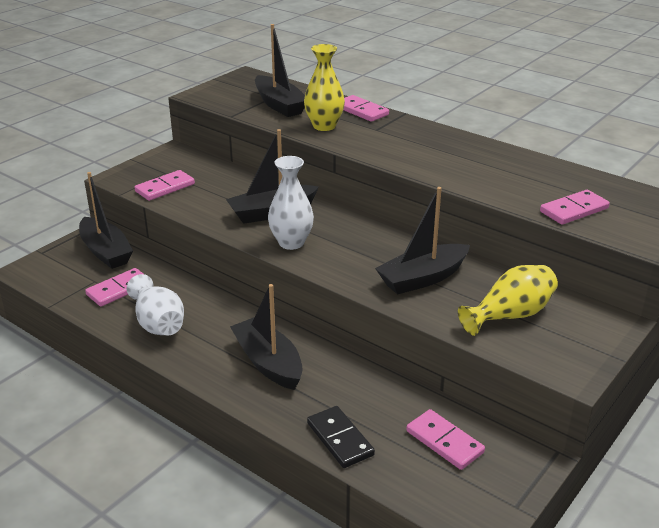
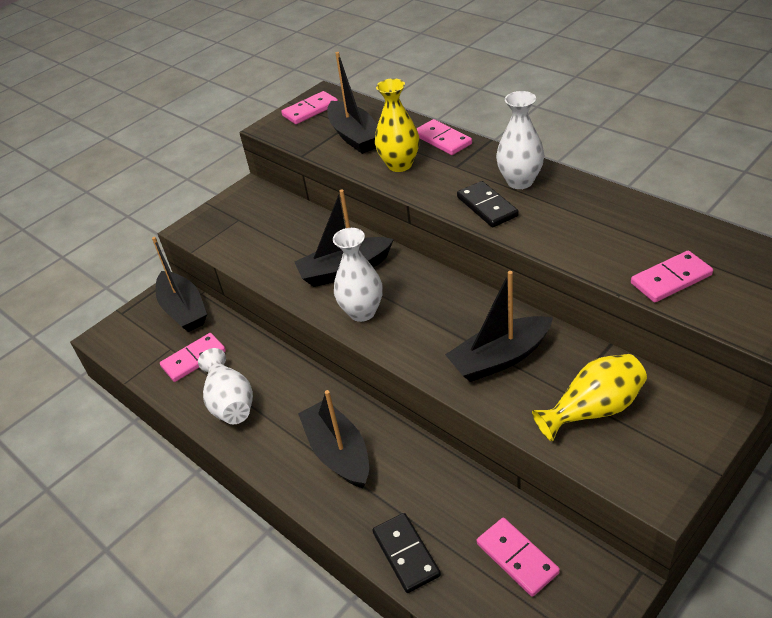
camera: 10 degrees right, 10 degrees up
pink domino [134,170,195,201] -> pink domino moved to [281,91,338,124]
none -> black domino [457,181,519,227]
none -> white vase [496,91,544,189]

